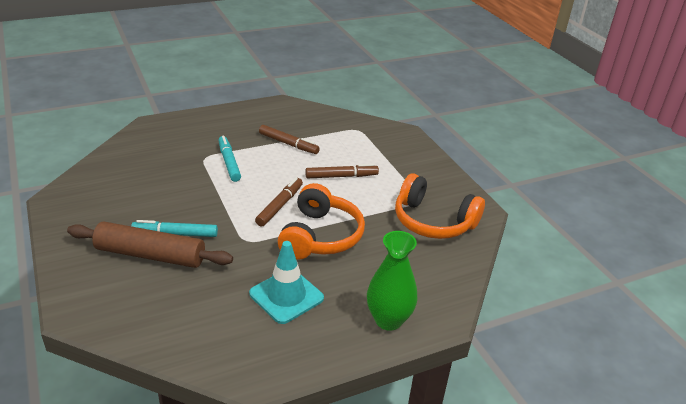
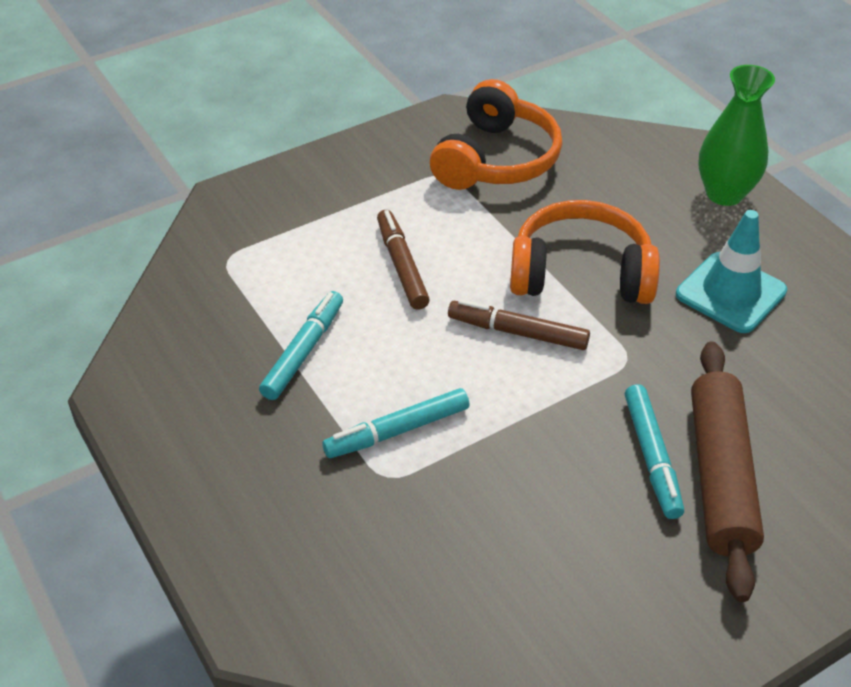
camera: 95 degrees left, 10 degrees up
brown marker [259,125,320,154] -> turquoise marker [259,291,343,400]

